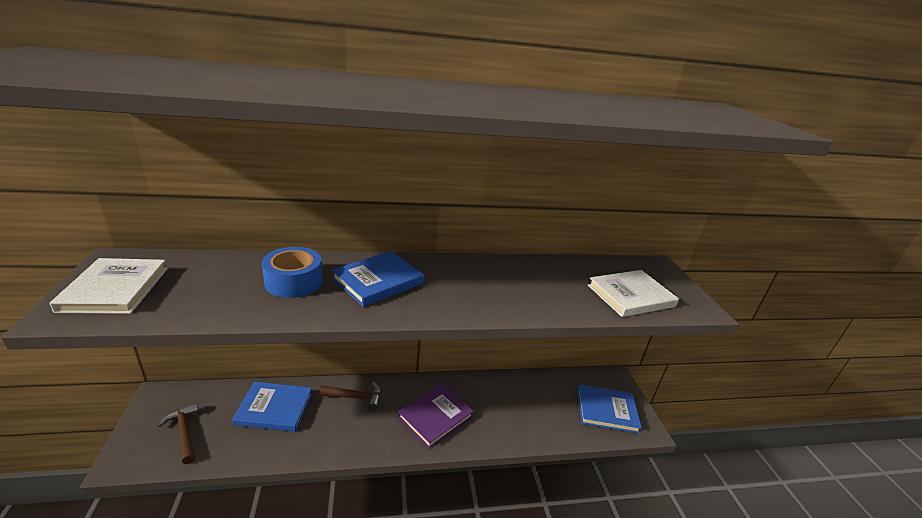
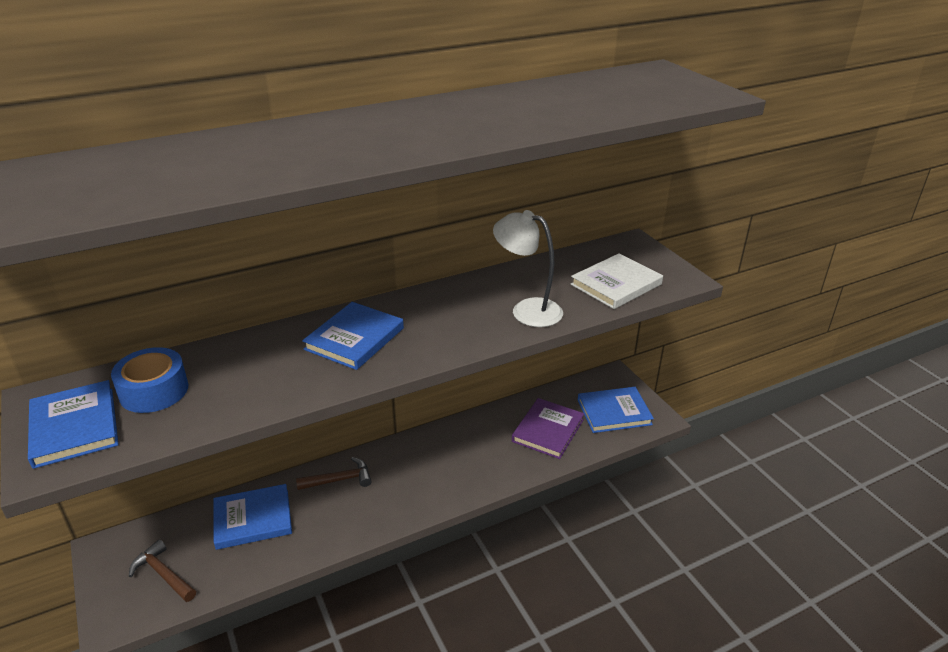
camera: 15 degrees left, 5 degrees up
white book [50,258,168,314] -> blue book [28,380,119,469]
blue tape [262,247,323,298] -> blue tape moved to [111,347,188,413]
purple book [398,384,474,449] -> purple book moved to [512,398,584,459]
none -> white lamp [493,210,563,327]

